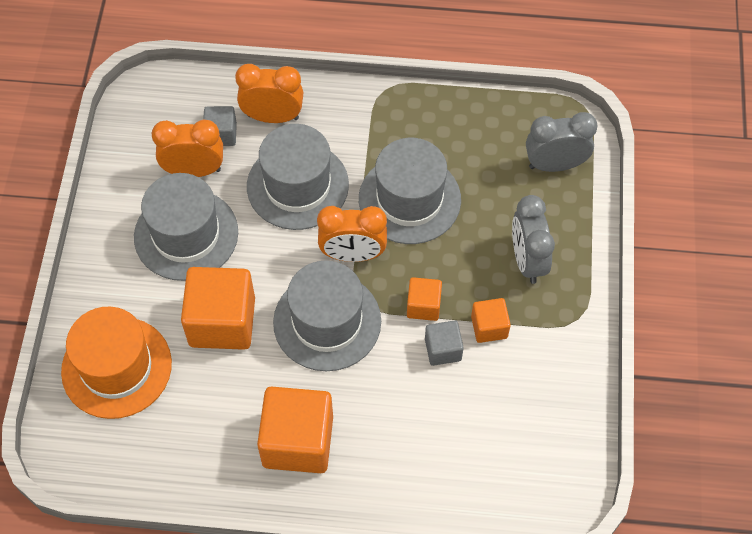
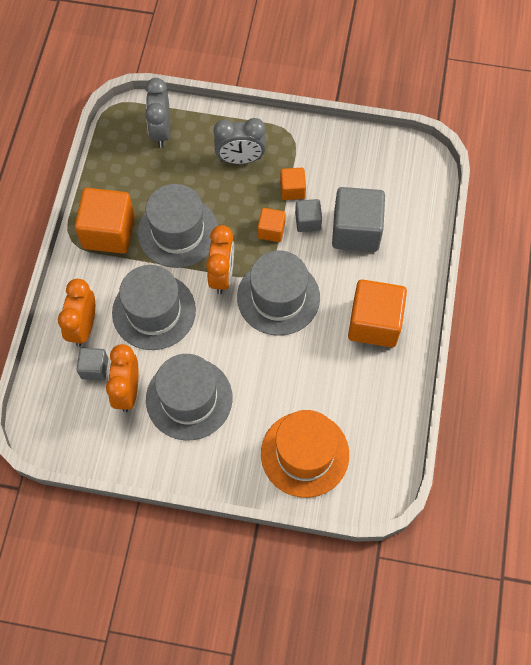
camera: 85 degrees left, 5 degrees up
orange cube [181,267,255,350] -> orange cube moved to [75,188,135,254]
none -> grey cube [332,187,385,252]

